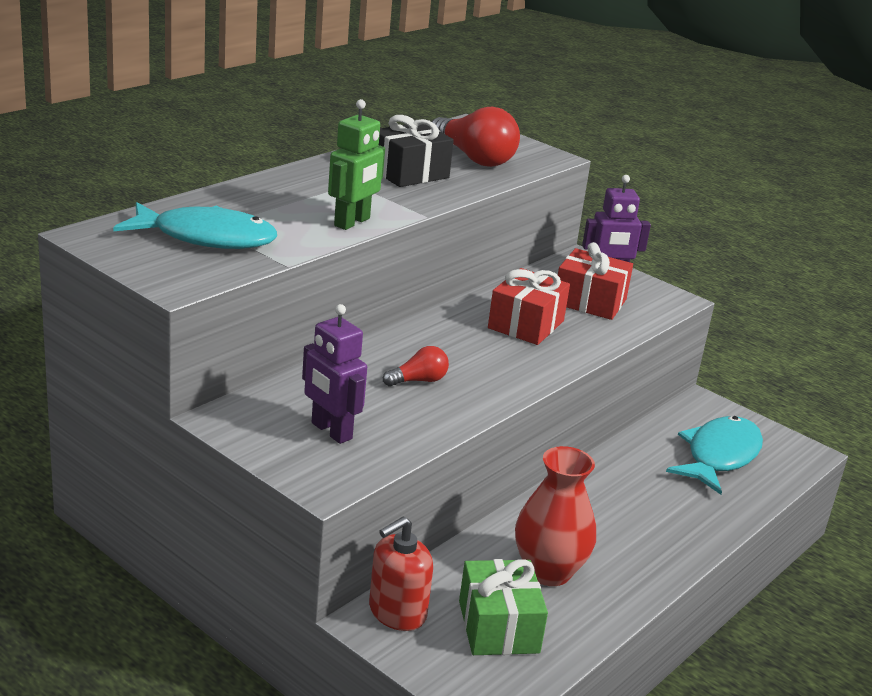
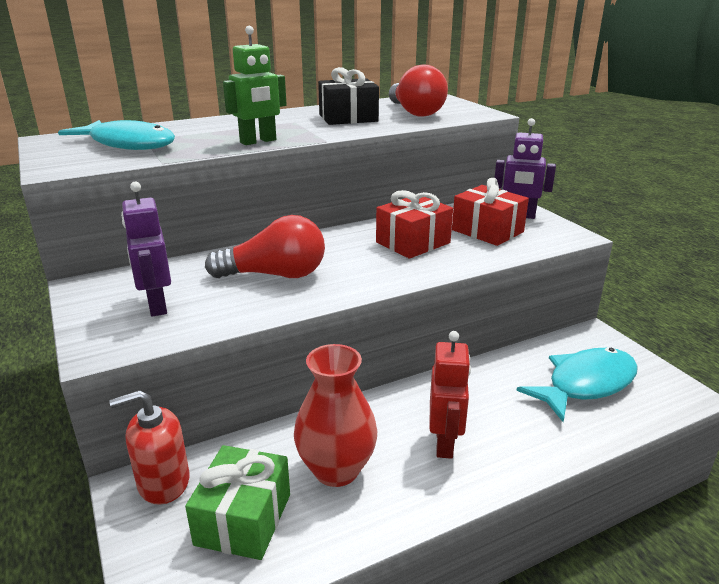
camera: 25 degrees right, 0 degrees up
red light bulb [383,346,449,386] -> red light bulb [205,215,325,278], size x1.92
none -> red robot [429,331,471,459]

